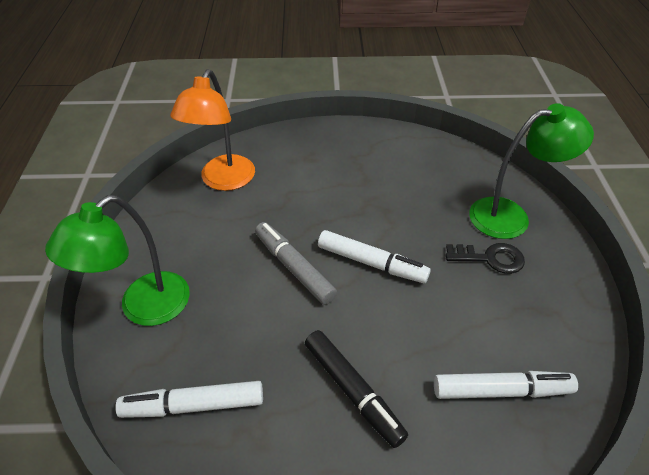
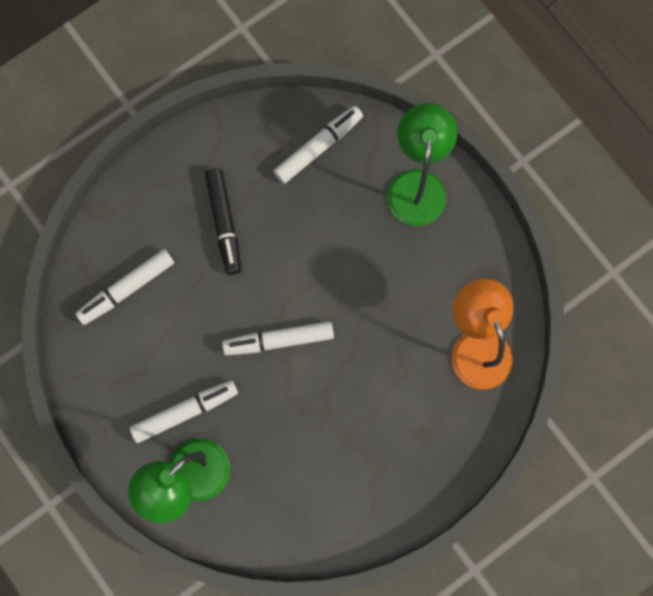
camera: 145 degrees right, 30 degrees up
grey marker [255,222,337,305] -> none
black marker [305,330,408,448] -> black marker turned 120 degrees counterclockwise [205,168,241,275]
black key [446,243,525,274] -> white marker [130,380,238,443]

